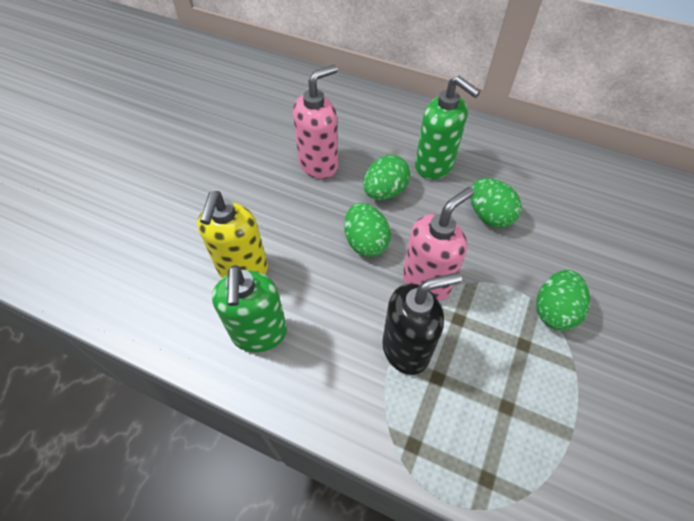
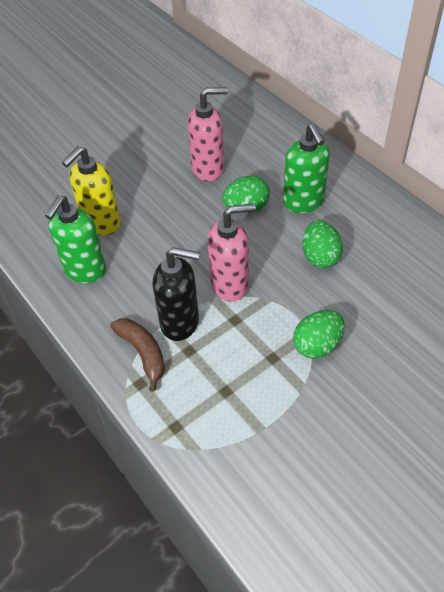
camera: 30 degrees right, 5 degrees down
green egg [344,203,391,257] -> none
none -> brown banana [110,318,165,392]

